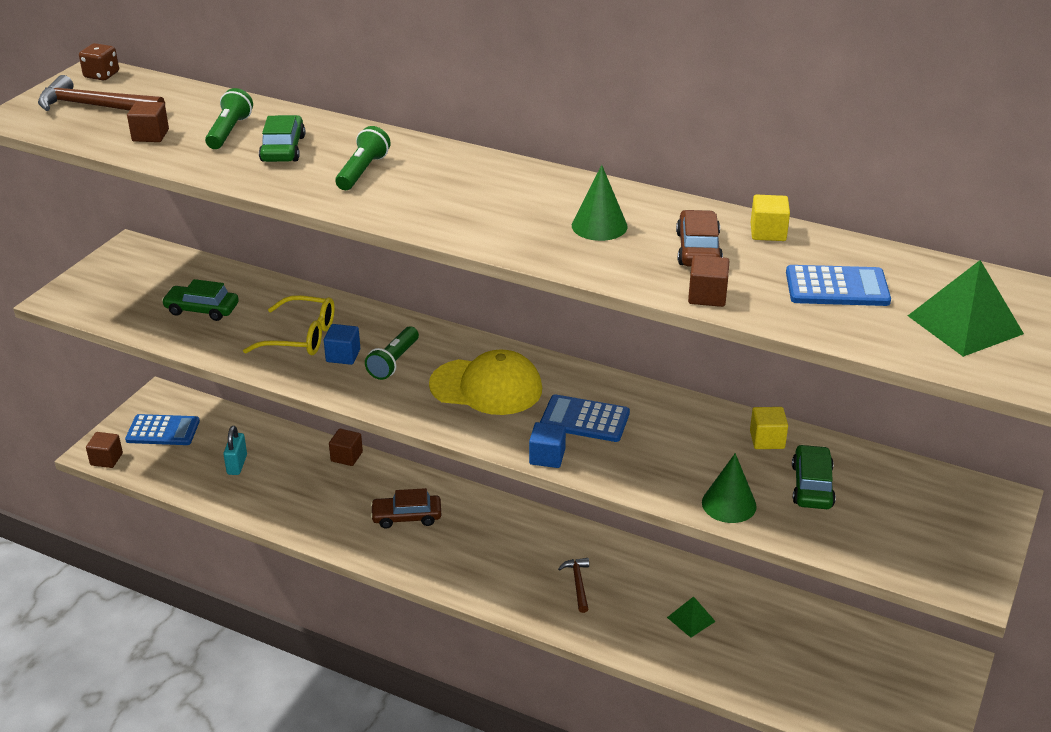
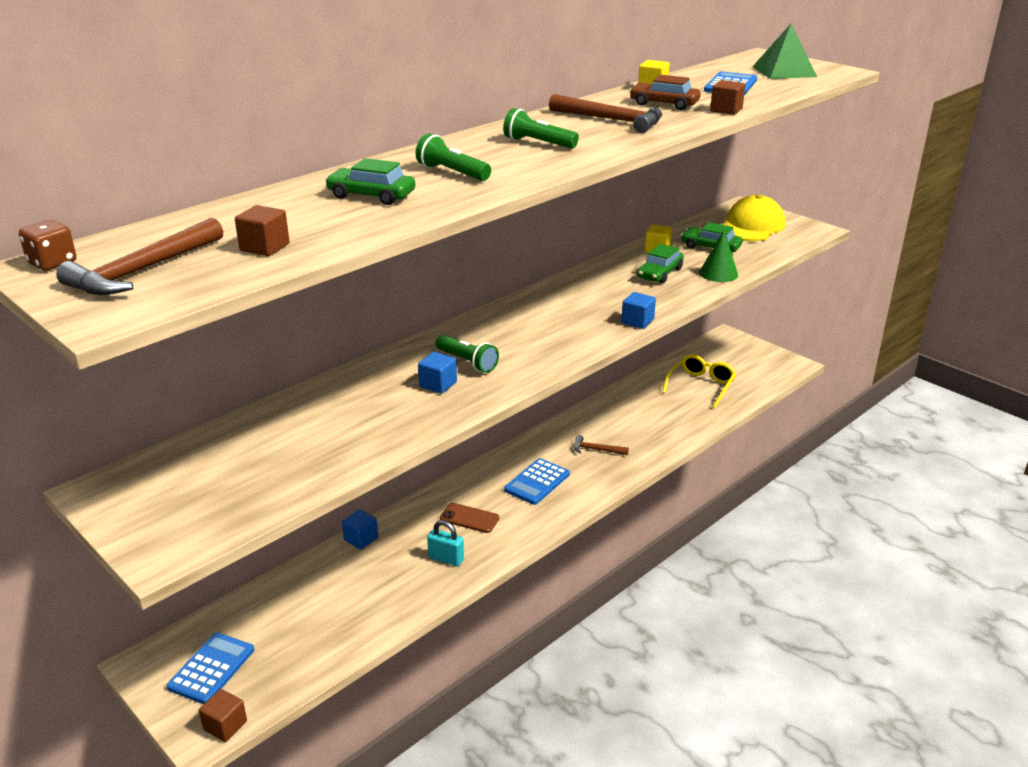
camera: 70 degrees left, 5 degrees down
green car [162,279,239,321] -> green car moved to [637,244,684,284]
green flashlight [205,88,253,149] -> green flashlight moved to [503,108,579,149]
turquoise padlock [223,426,247,475] -> turquoise padlock moved to [427,520,464,567]
yellow glasses [243,295,335,355] -> yellow glasses moved to [662,354,736,408]
brown cube [329,429,363,466] -> blue cube [342,509,378,550]
brown car [370,488,441,529] -> brown phone [440,503,499,533]
yellow cap [429,350,542,415] -> yellow cap moved to [723,194,785,241]
blue calculator [540,394,630,442] -> blue calculator moved to [504,458,570,505]
green cone [572,165,628,241] -> brown hammer [549,94,662,133]
green pyramid [667,596,716,638] -> none

